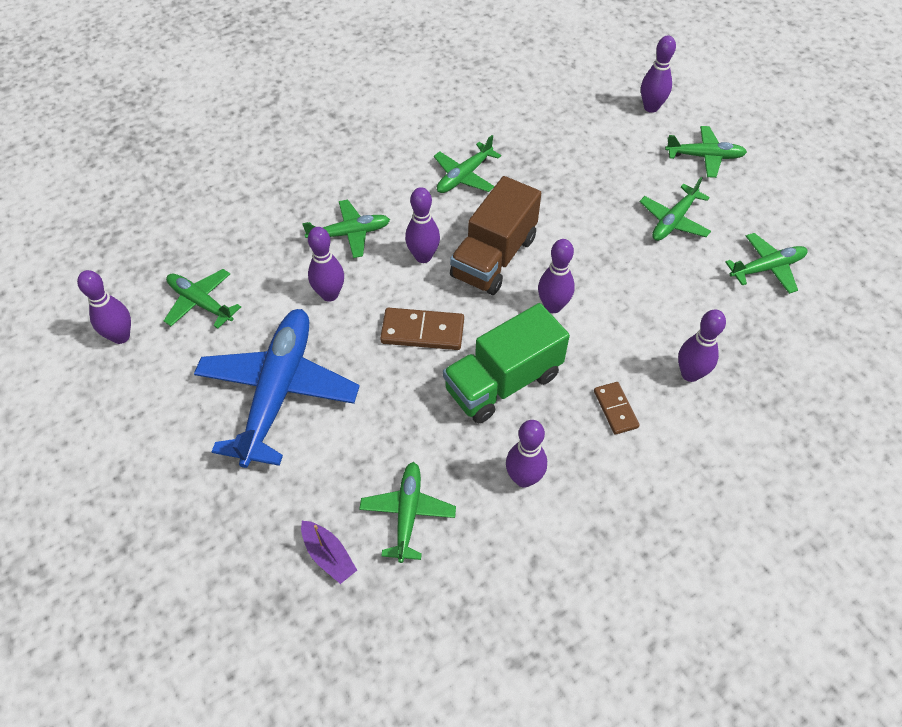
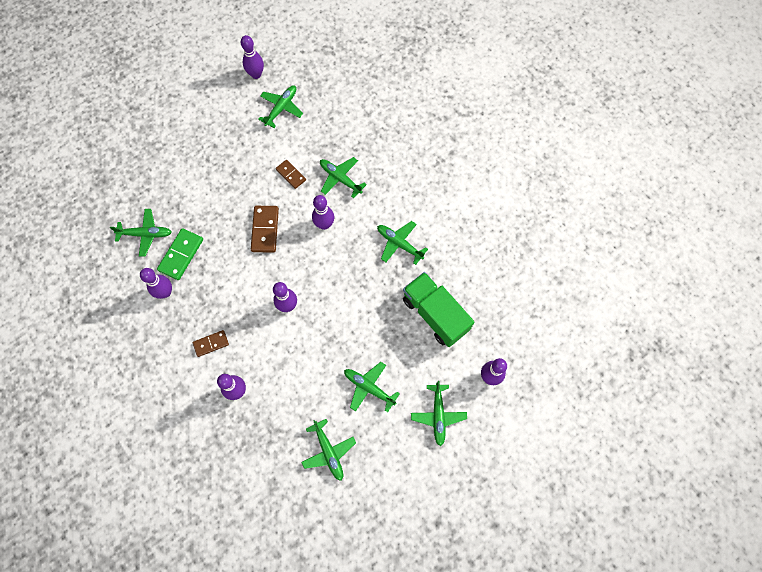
camera: 85 degrees right, 15 degrees up
blue plane [194,309,360,468] -> none
purple boat [301,521,357,584] -> none
green plane [302,200,390,258] -> green plane turned 150 degrees clockwise [320,157,367,198]
purple bowling pin [308,227,344,302] -> brown domino [276,160,306,189]
green truck [443,303,570,423] -> green truck moved to [403,272,474,347]
brown truck [450,176,541,295] -> none
none -> green domino [157,228,203,280]

